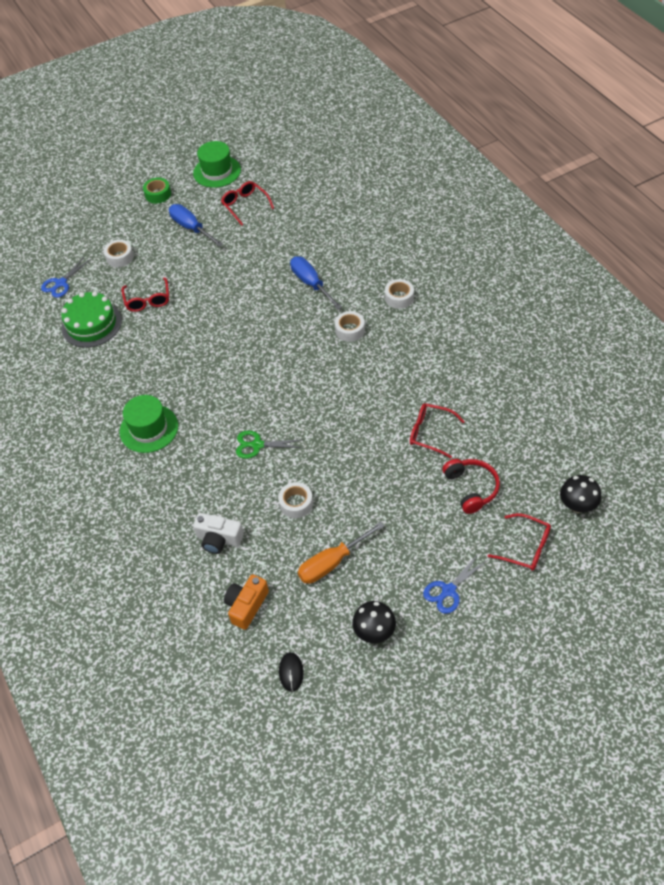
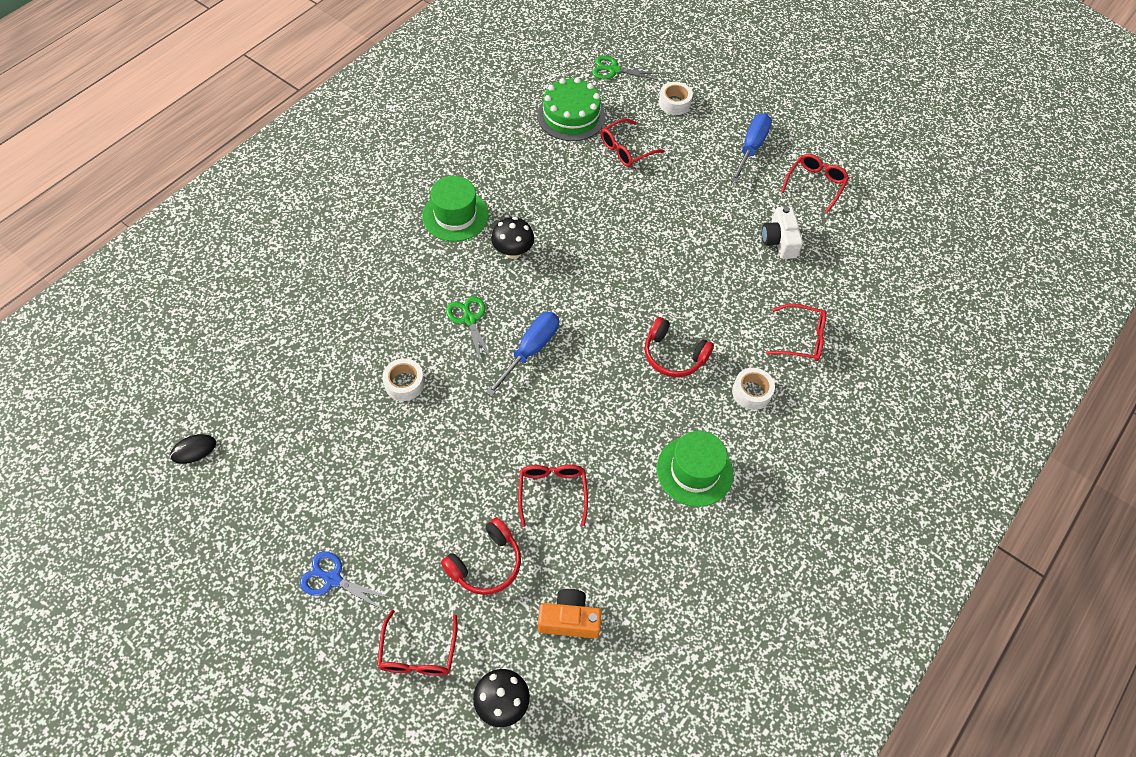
camera: 60 degrees right, 5 degrees up
blue scissors [41,257,91,298] -> green scissors [592,56,660,80]
green tape [143,178,171,204] -> none
green hat [193,141,241,188] -> green hat moved to [657,431,733,507]
white camera [193,513,244,554] -> white camera moved to [762,206,803,259]
orange camera [224,574,269,630] -> orange camera moved to [538,589,602,638]
blue screwdriver [290,256,342,309] -> blue screwdriver moved to [486,312,559,396]
orange screwdriver [298,522,385,584] -> none
white tape [335,311,365,342] -> red headphones [645,317,714,377]
black mushroom [352,601,396,643] -> black mushroom moved to [491,217,534,259]
none -> red glasses [766,304,826,361]

